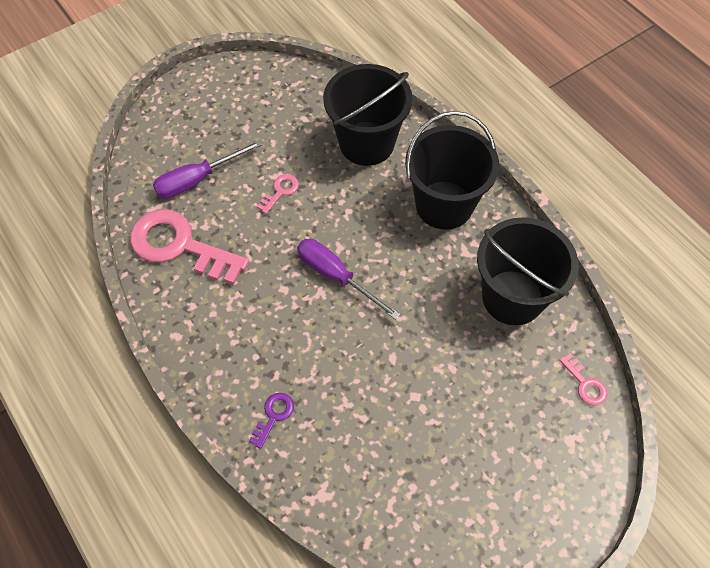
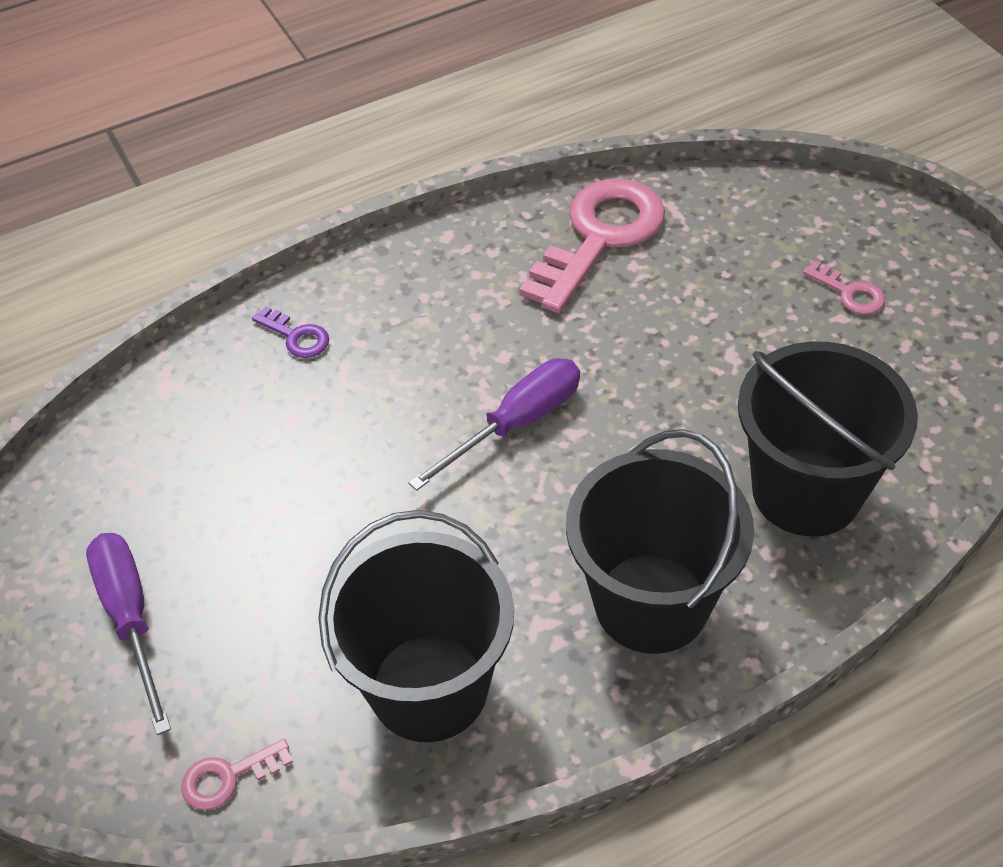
camera: 100 degrees right, 10 degrees down
purple screwdriver [153,140,263,199] -> purple screwdriver moved to [86,533,171,735]
pink key [257,174,299,214] -> pink key moved to [803,260,885,314]

